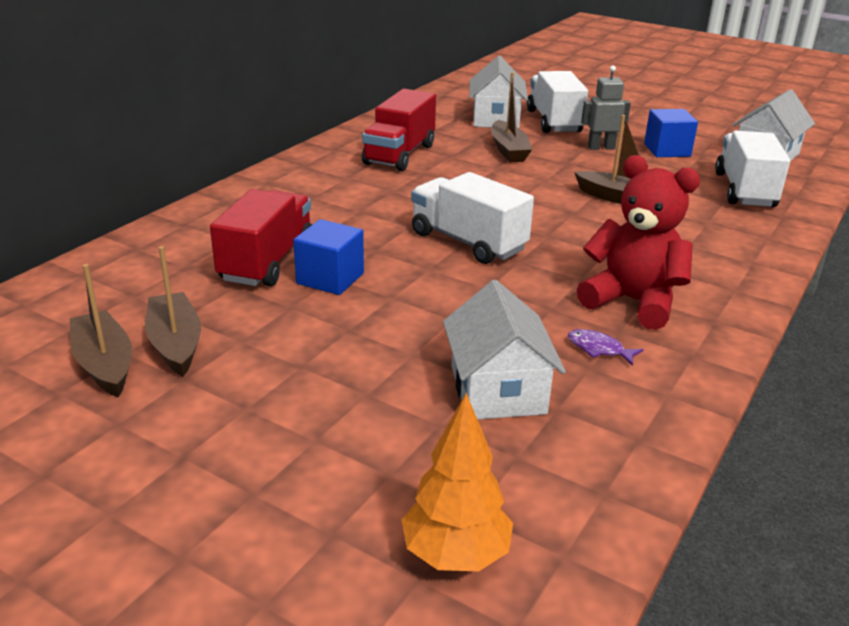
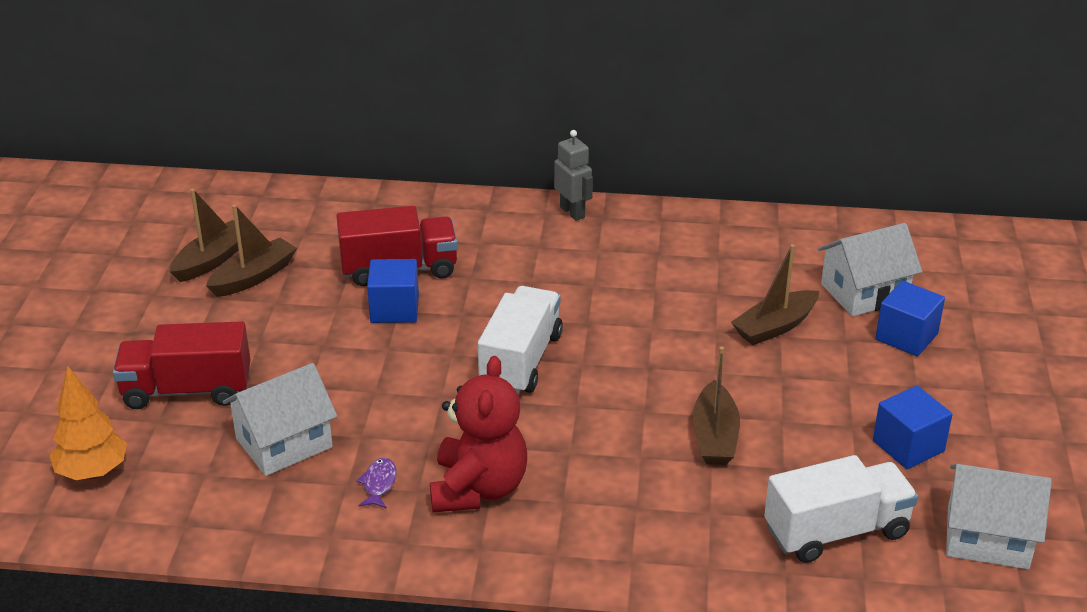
camera: 65 degrees right, 5 degrees up
red truck [362,89,436,171] -> red truck moved to [113,321,250,409]
white truck [527,71,588,133] -> blue cube [875,281,945,356]
grey robot [581,66,631,150] -> grey robot moved to [554,130,593,221]

